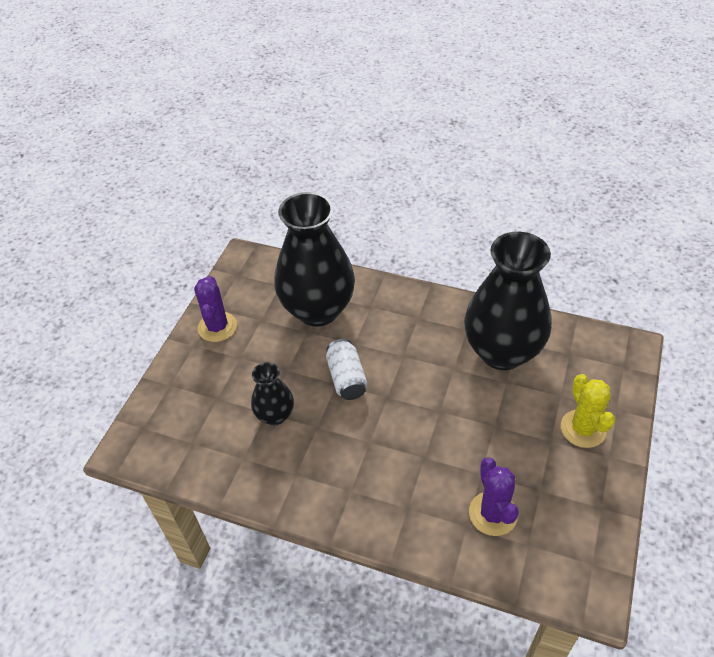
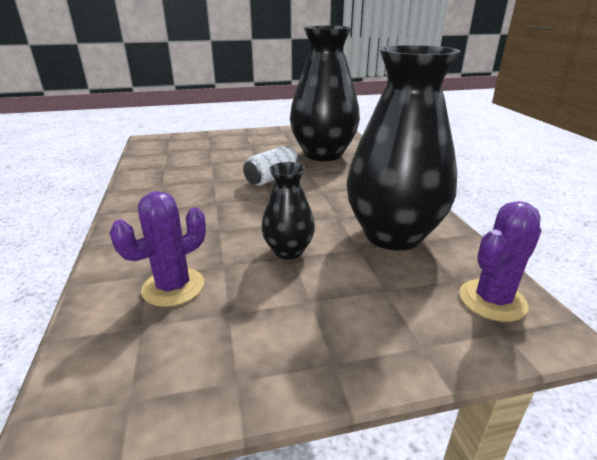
camera: 55 degrees right, 20 degrees down
purple cactus [194,276,237,342] -> purple cactus moved to [459,201,542,322]
black vase [251,362,294,425] -> black vase moved to [261,162,315,259]
yellow cactus [561,374,615,448] -> none

